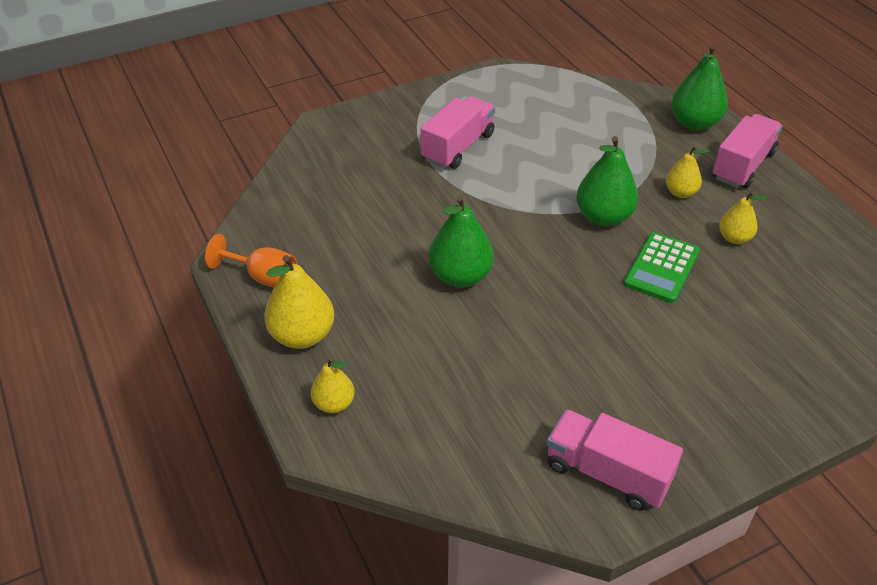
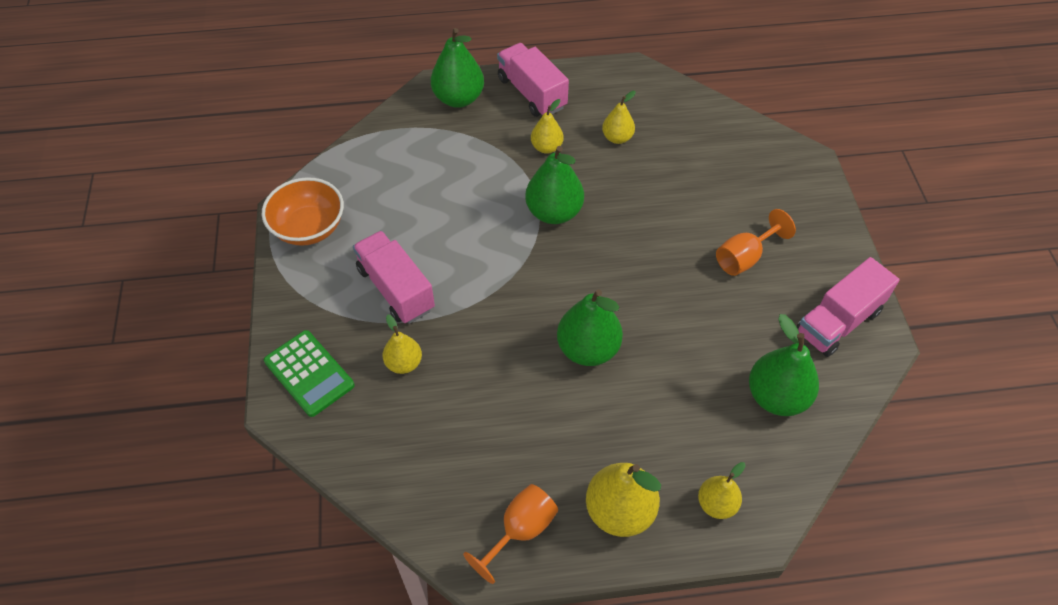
camera: 70 degrees left, 10 degrees up
green calculator [624,232,700,303] -> green calculator moved to [264,330,355,417]
none -> orange bowl [262,177,344,246]
none -> yellow pear [383,314,422,374]
none -> orange goblet [716,209,796,276]
none -> green pear [749,314,819,416]

